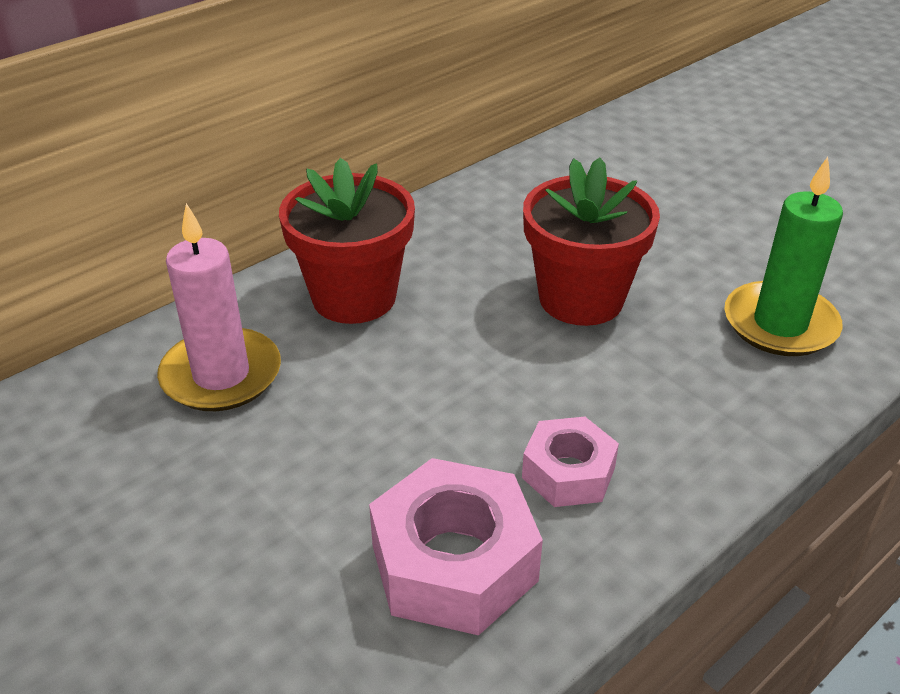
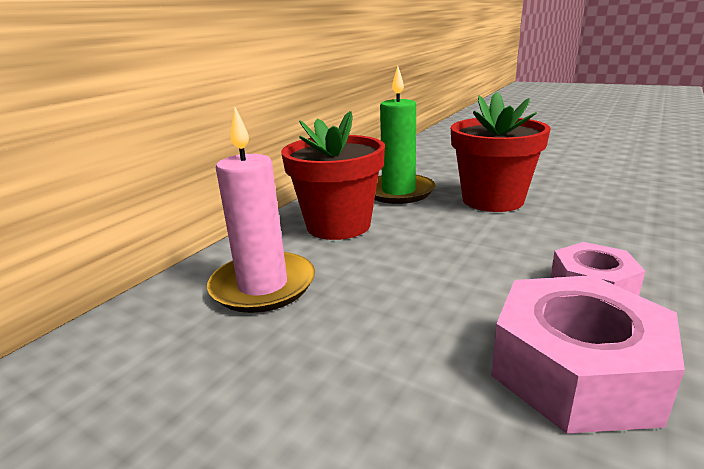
camera: 15 degrees left, 15 degrees down
green candle [724,157,843,356] -> green candle moved to [374,66,435,204]

